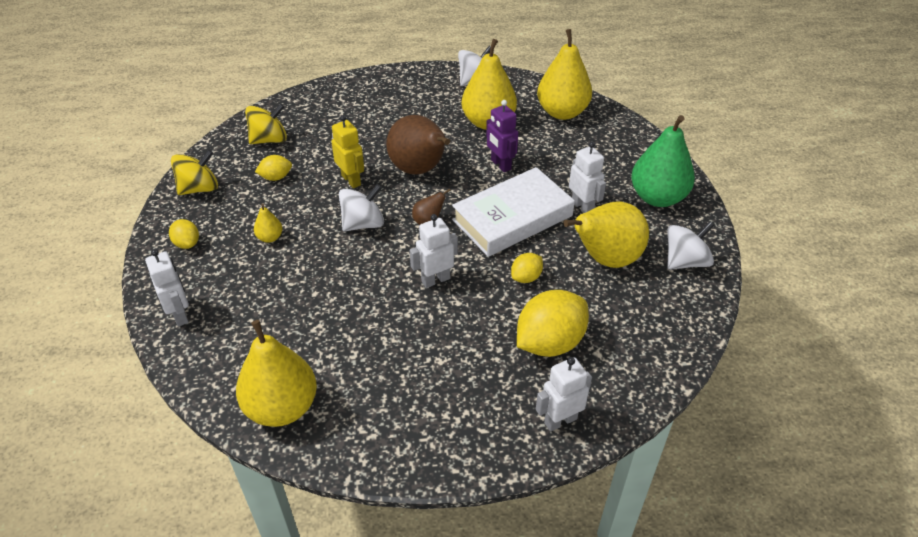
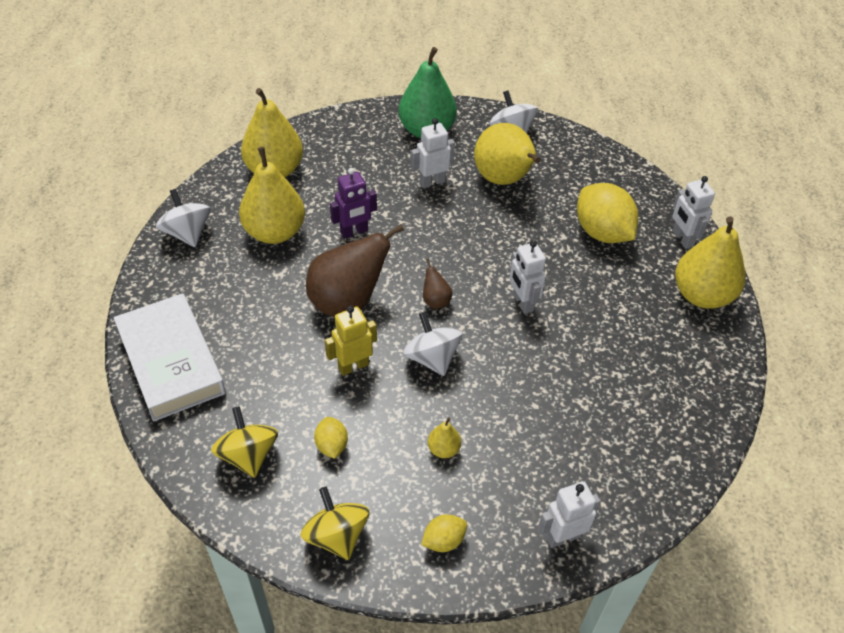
camera: 85 degrees left, 5 degrees up
yellow pear [236,320,317,427] -> yellow pear moved to [675,216,745,309]
white book [452,167,575,257] -> white book moved to [114,293,226,421]
yellow lemon [511,253,543,283] -> none

